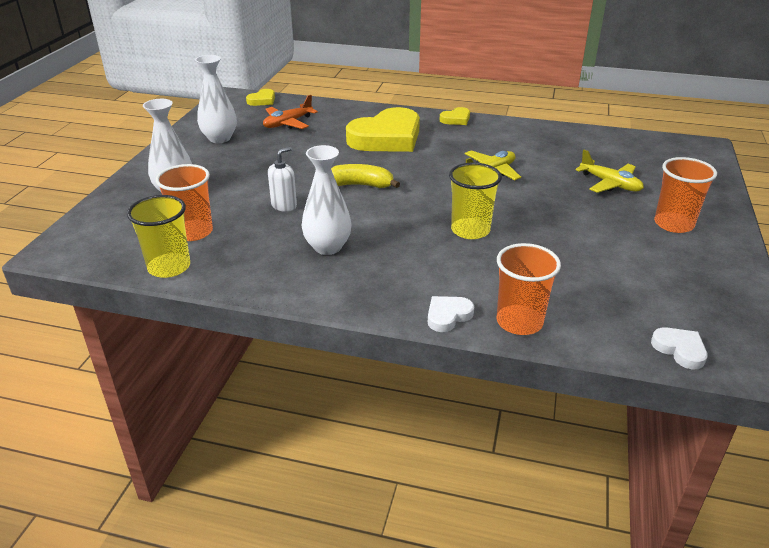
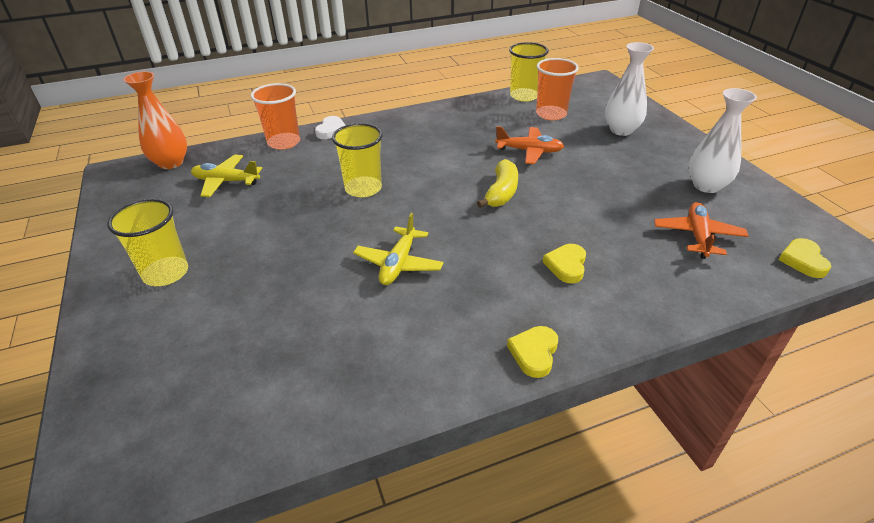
camera: 145 degrees right, 5 degrees up
white soap dispenser [268,147,297,212] -> orange plane [495,126,564,164]
white vase [302,145,352,255] -> none
yellow banana [331,164,400,188] -> yellow banana turned 45 degrees counterclockwise [477,159,518,208]
yellow heart [346,107,420,152] -> yellow heart [543,244,586,283], size x0.43
yellow plane [575,150,644,193] -> yellow plane moved to [191,155,262,197]
white heart [651,327,708,369] -> orange vase [123,71,187,169]
orange cup [654,157,717,233] -> yellow cup [107,199,188,286]

